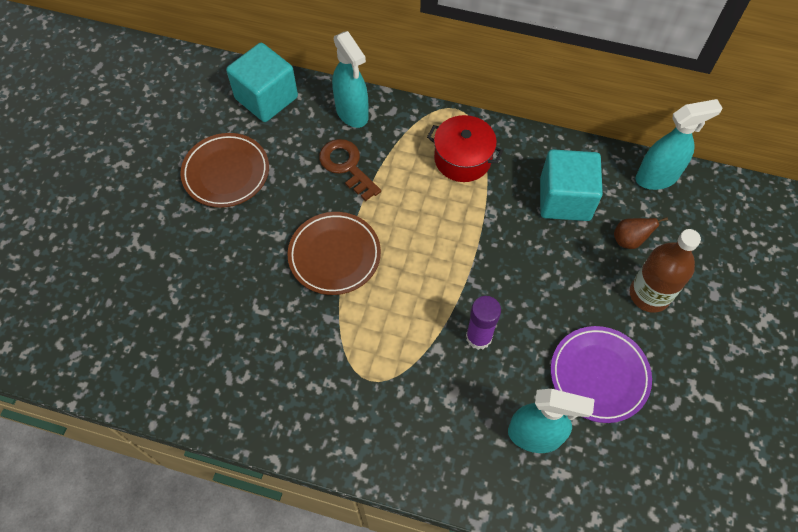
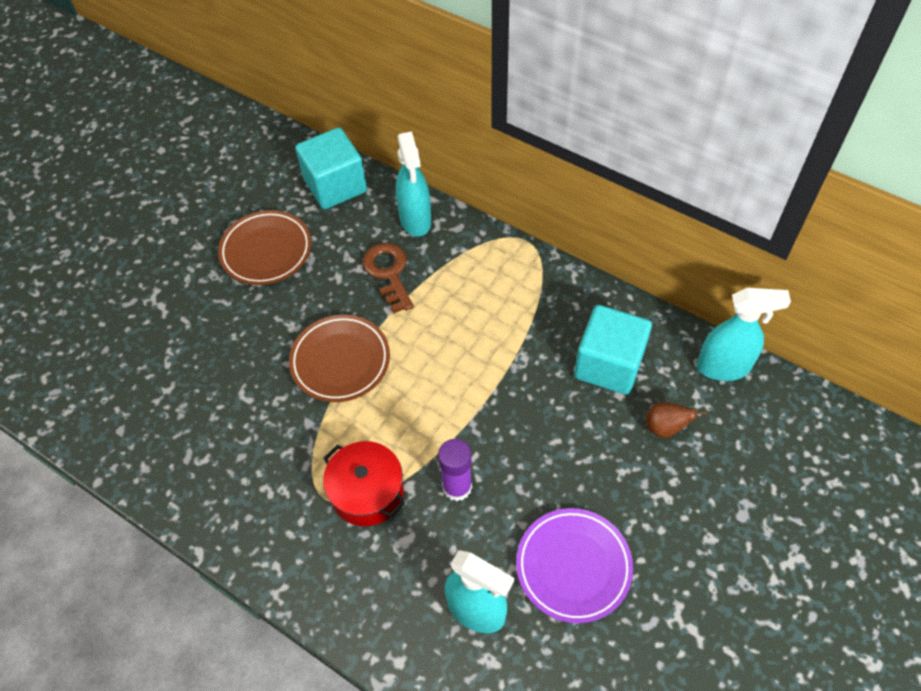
camera: 20 degrees right, 5 degrees down
red pot [427,115,503,182] -> red pot moved to [323,441,405,526]
brown bottle [630,229,701,313] -> none

